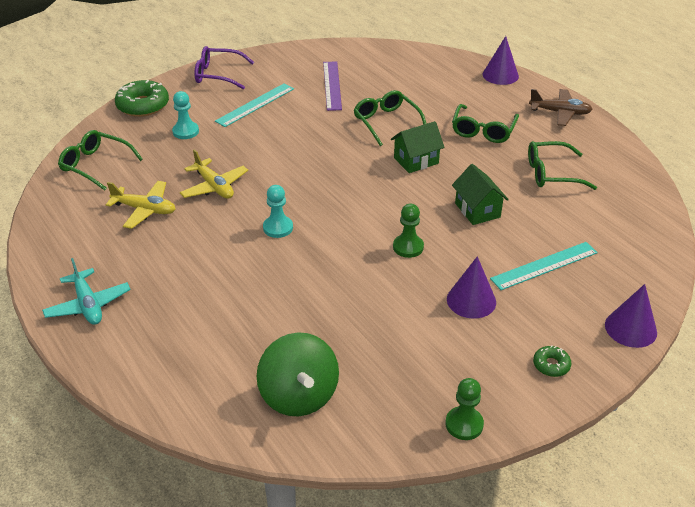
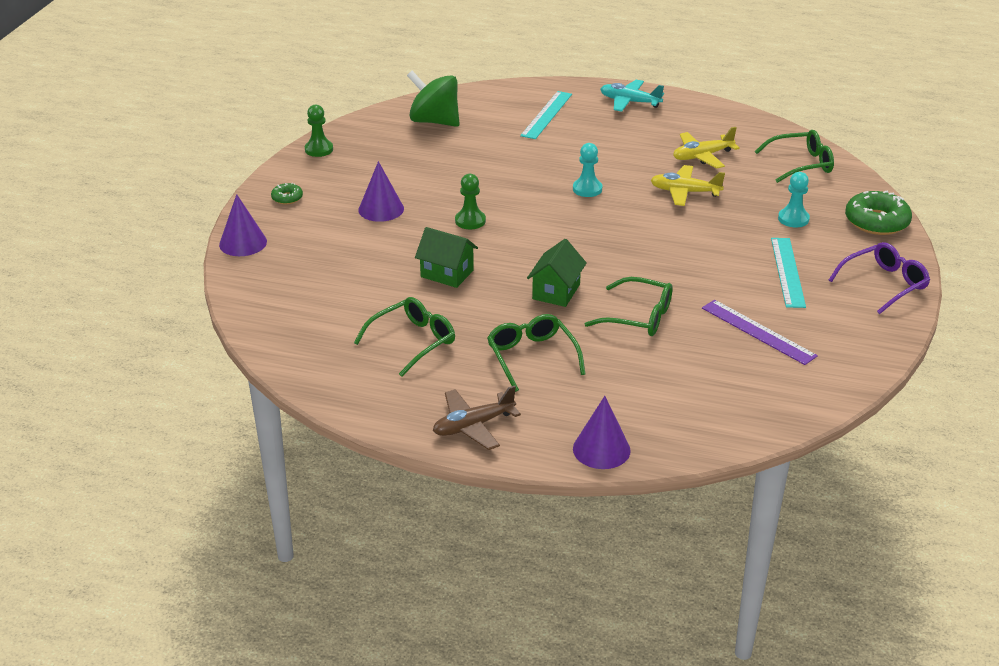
camera: 140 degrees right, 5 degrees down
turquoise ruler [490,242,598,290] -> turquoise ruler moved to [520,91,572,139]

